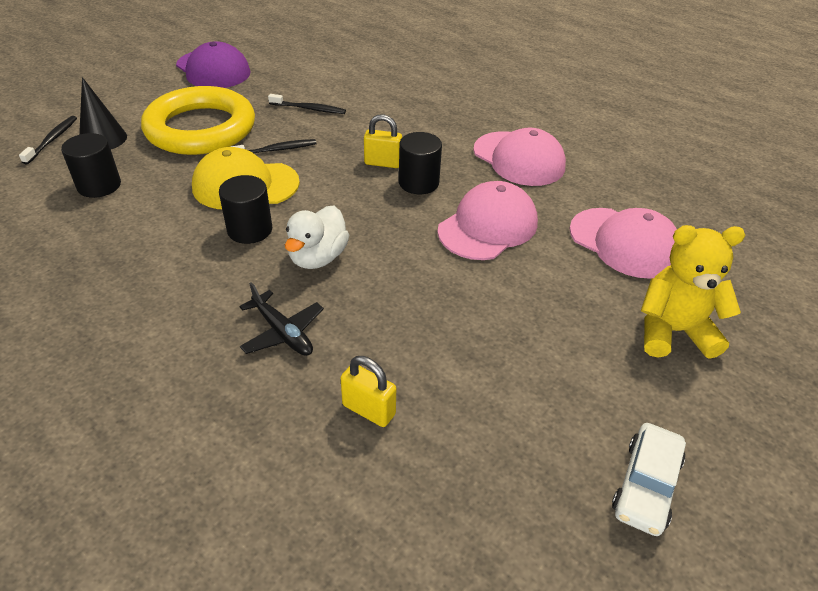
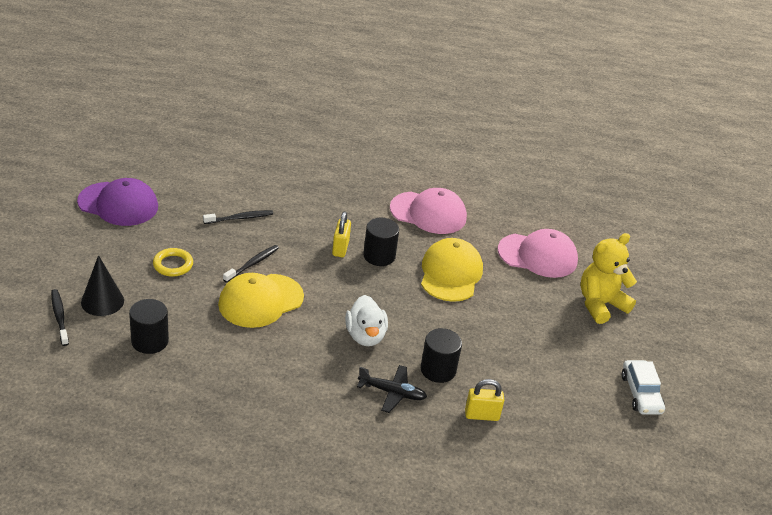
camera: 35 degrees left, 5 degrees down
yellow ring [141,86,255,155] -> yellow ring [153,248,193,277], size x0.40
black cylinder [219,175,272,244] -> black cylinder moved to [421,328,462,383]
yellow padlock [364,114,402,168] -> yellow padlock turned 60 degrees counterclockwise [332,211,351,257]
pink cap [437,181,538,260] -> yellow cap [421,238,483,302]

